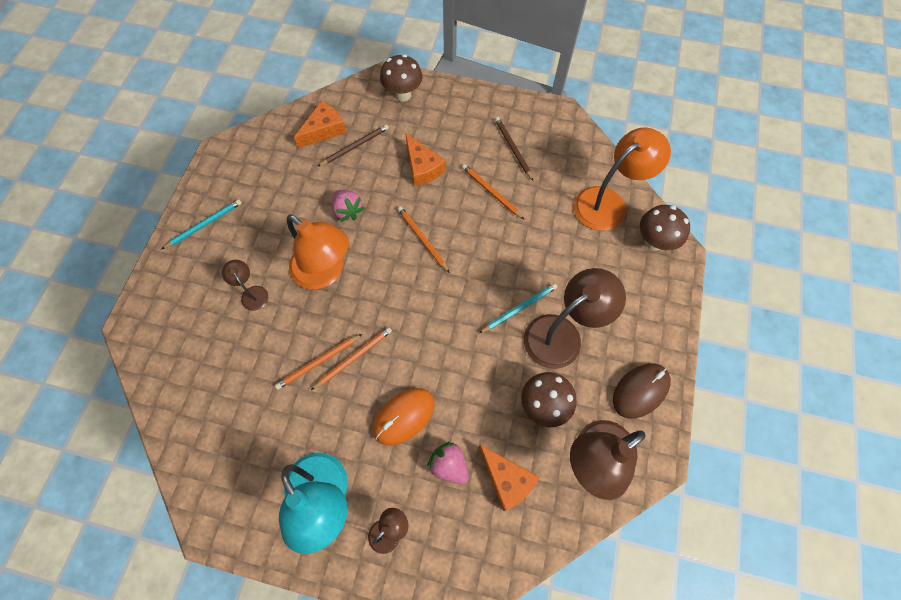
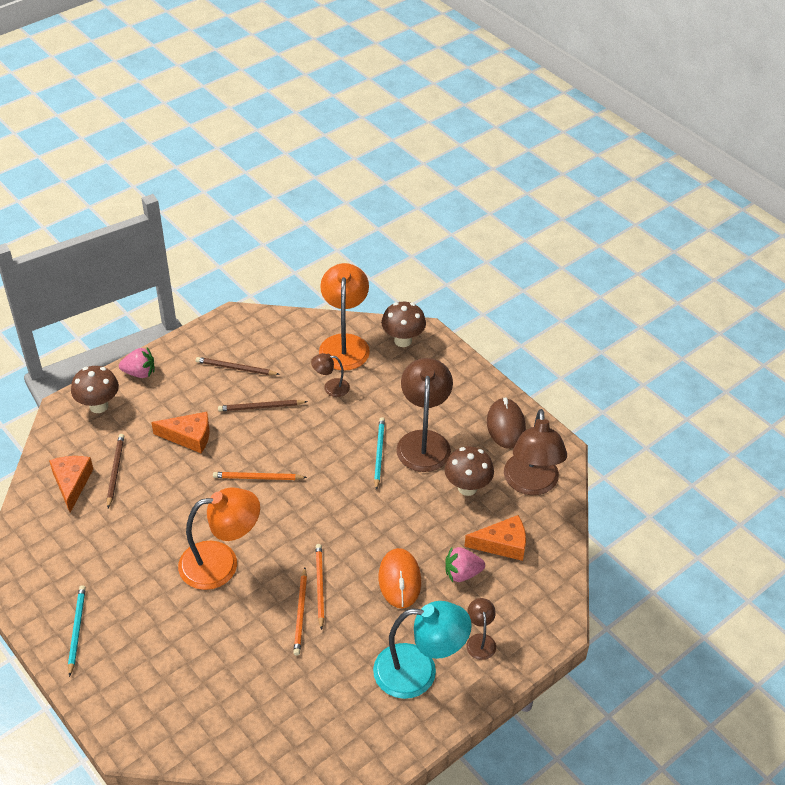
camera: 55 degrees left, 20 degrees down
brown lamp [222,260,268,311] -> brown lamp moved to [311,353,350,397]
pink strawberry [332,190,364,222] -> pink strawberry moved to [119,348,155,378]
orange pencil [462,164,524,219] -> brown pencil [218,400,308,411]

